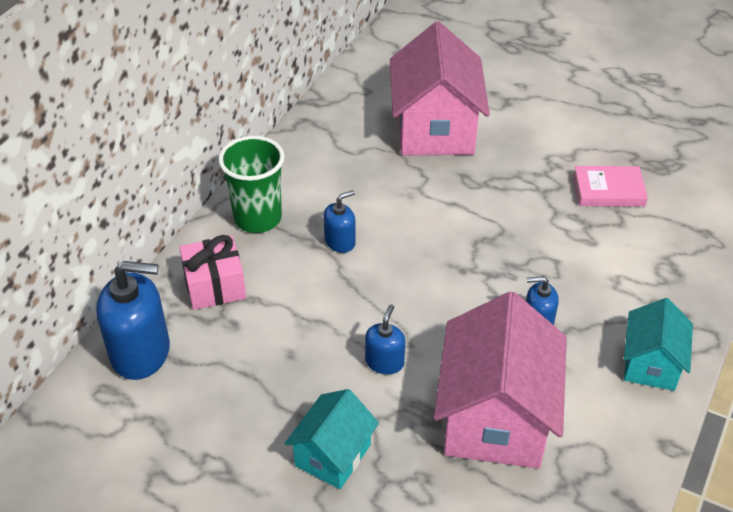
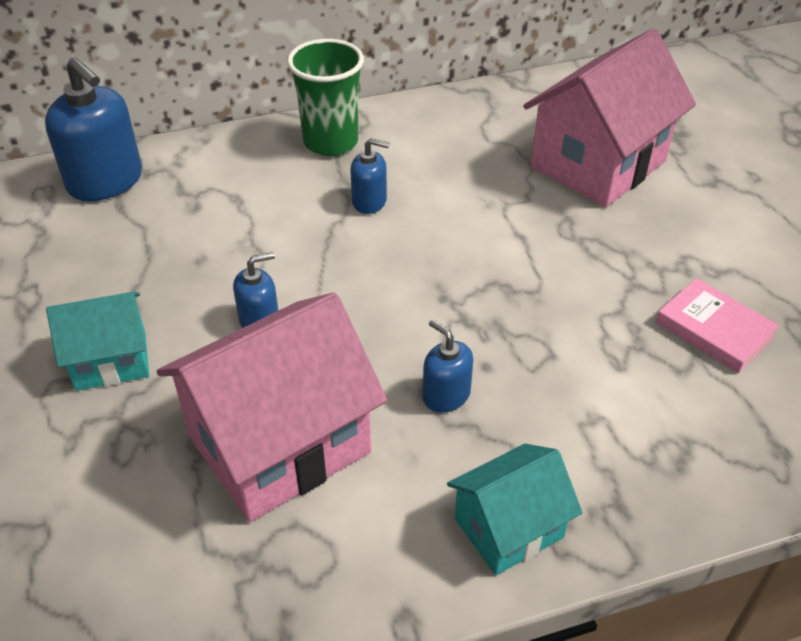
camera: 45 degrees right, 0 degrees up
pink gift [179,235,246,310] -> none

